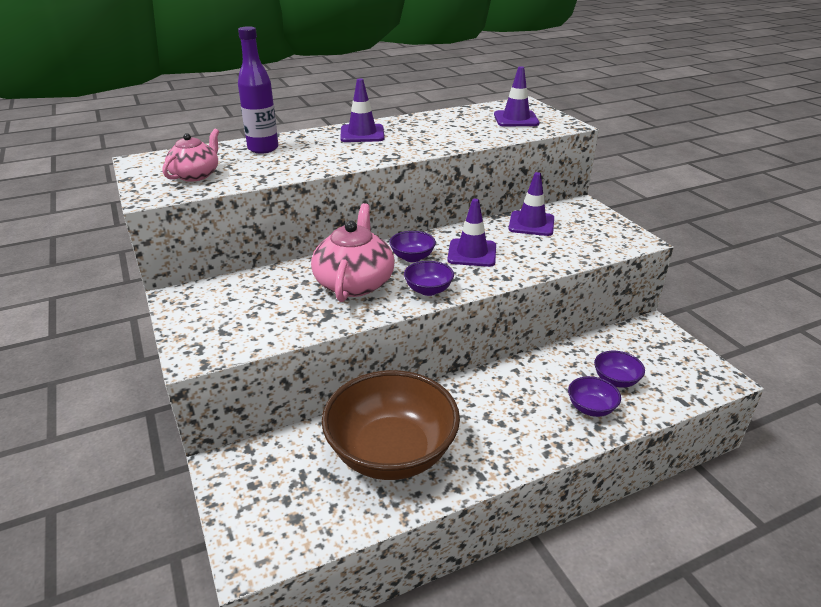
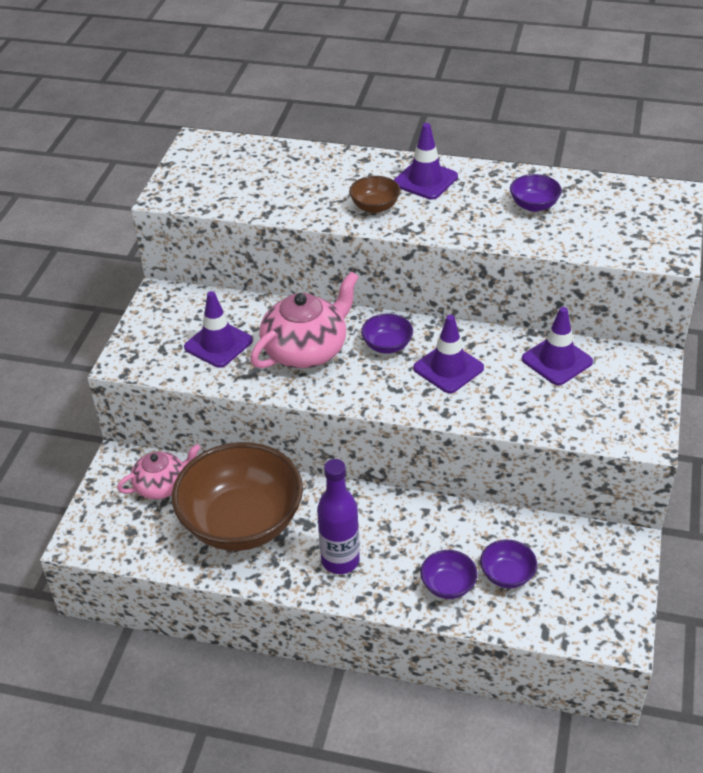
camera: 40 degrees right, 10 degrees up
pink teapot [163,129,219,182] -> pink teapot moved to [117,444,201,500]
purple bottle [238,26,278,154] -> purple bottle moved to [317,459,360,574]
purple bowl [404,261,454,296] -> purple bowl moved to [510,174,562,212]
purple traffic cone [494,66,539,126] -> purple traffic cone moved to [184,291,253,368]
none -> brown bowl [349,176,401,213]

